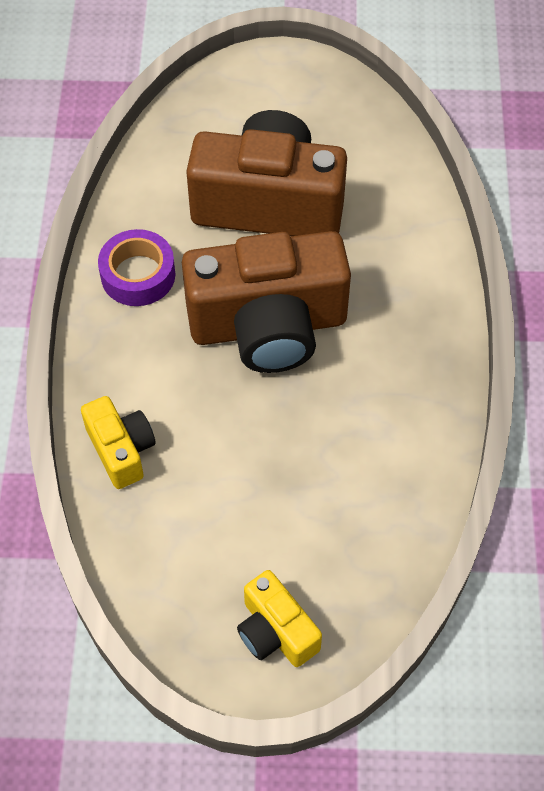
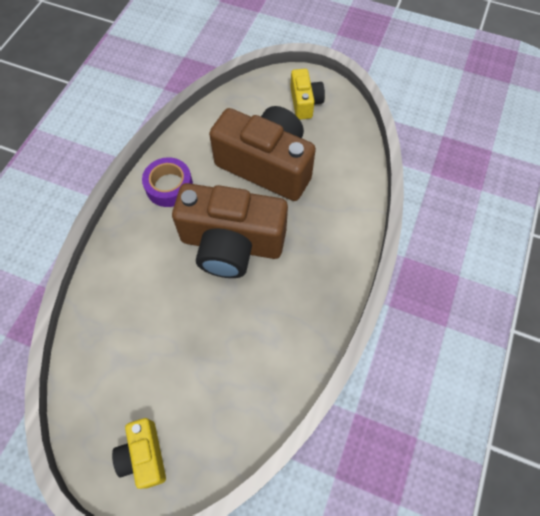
camera: 20 degrees right, 5 degrees up
yellow camera [81,396,156,489] -> yellow camera moved to [290,69,325,120]

